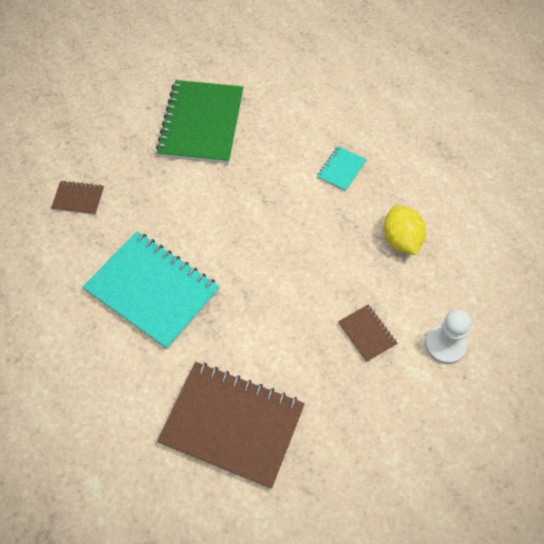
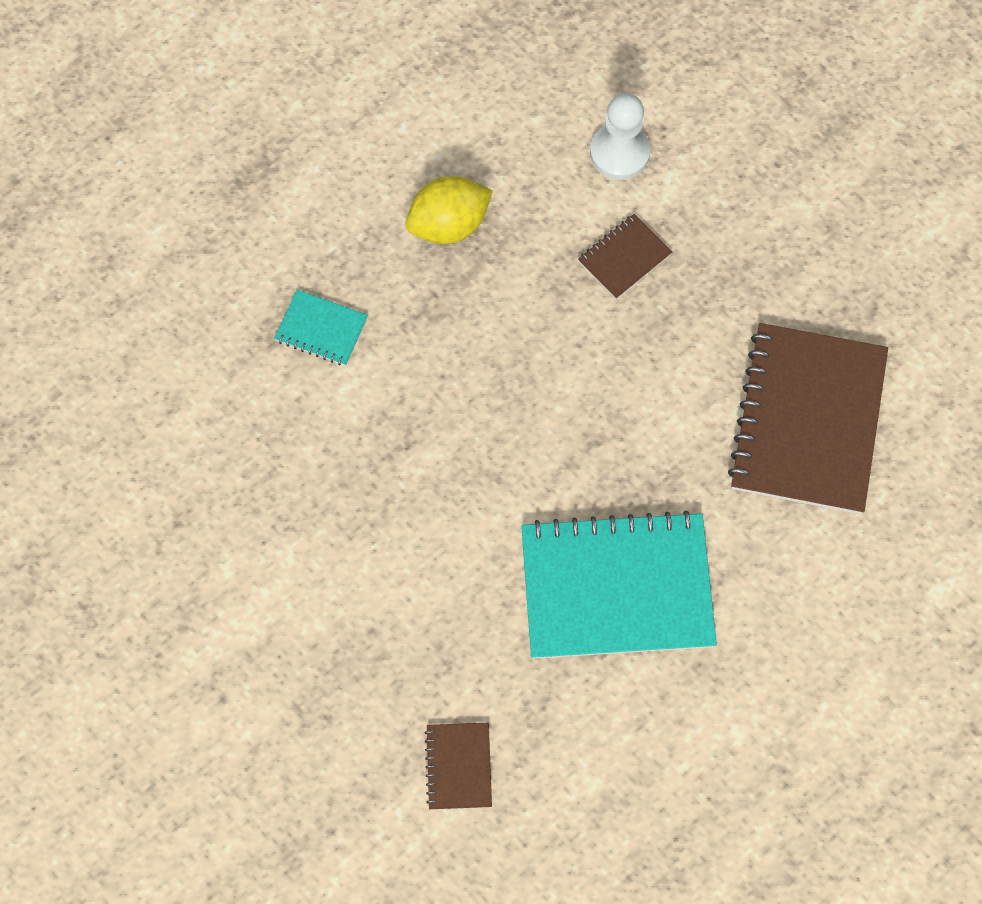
camera: 100 degrees left, 10 degrees up
turquoise notebook [83,231,220,349] -> turquoise notebook turned 60 degrees clockwise [521,511,717,659]
green notebook [156,80,243,164] -> none

